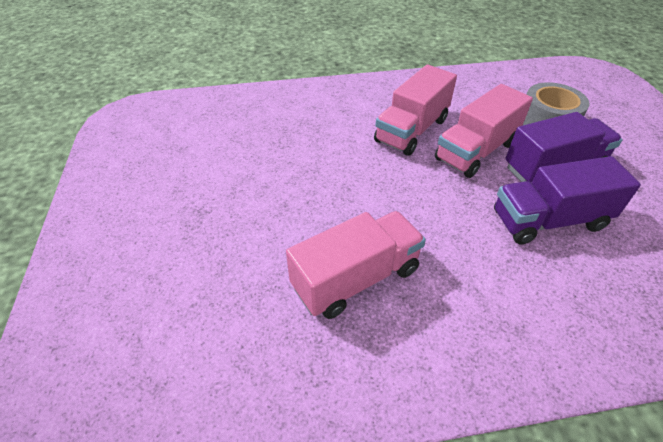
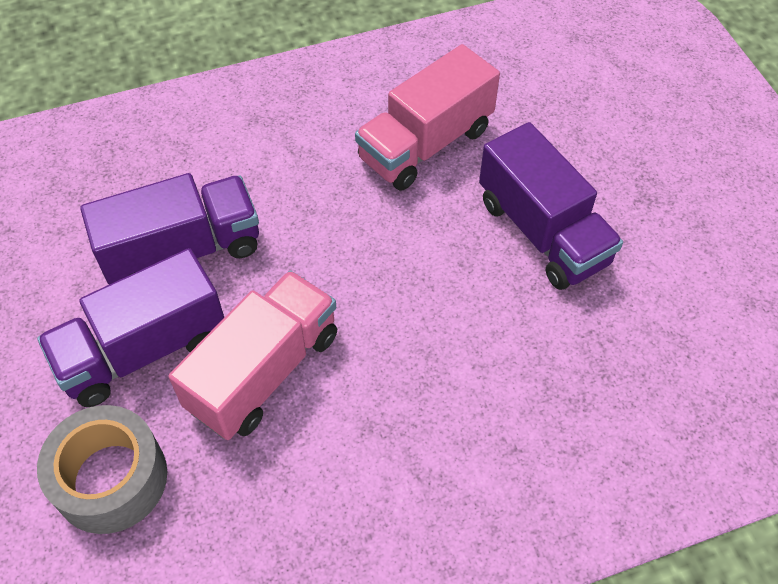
camera: 170 degrees right, 10 degrees up
pink truck [374,65,457,156] -> none
none -> purple truck [479,122,623,290]

